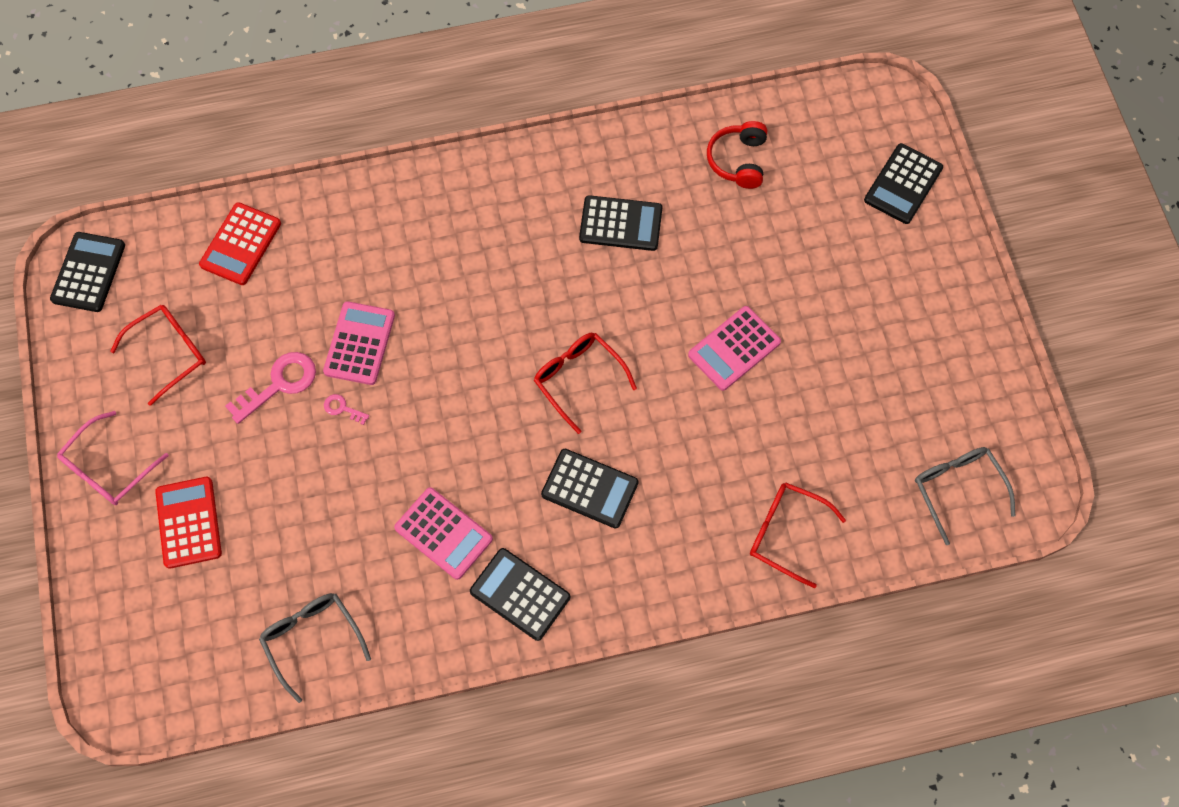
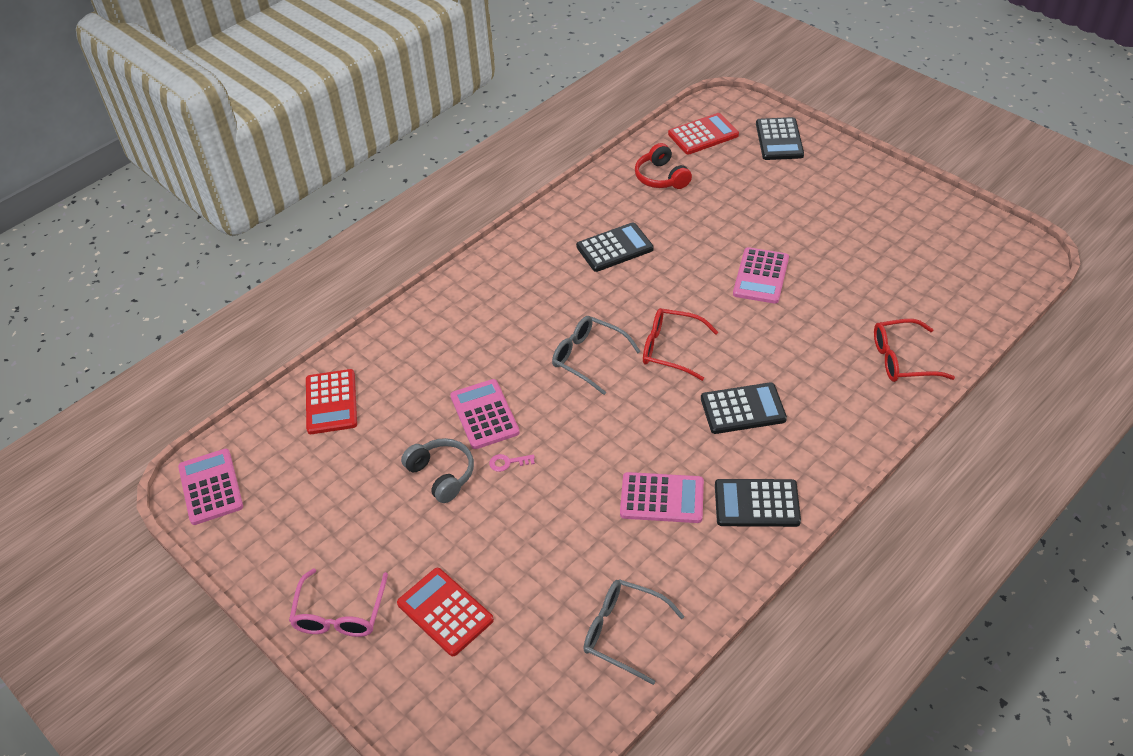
camera: 30 degrees left, 20 degrees down
black calculator [50,232,125,312] -> pink calculator [178,449,243,525]
red glasses [110,305,206,406] -> none
pink key [225,352,316,424] -> grey headphones [401,438,474,503]
grey glasses [915,447,1015,545] -> grey glasses moved to [552,316,641,395]
none -> red calculator [668,113,739,155]

